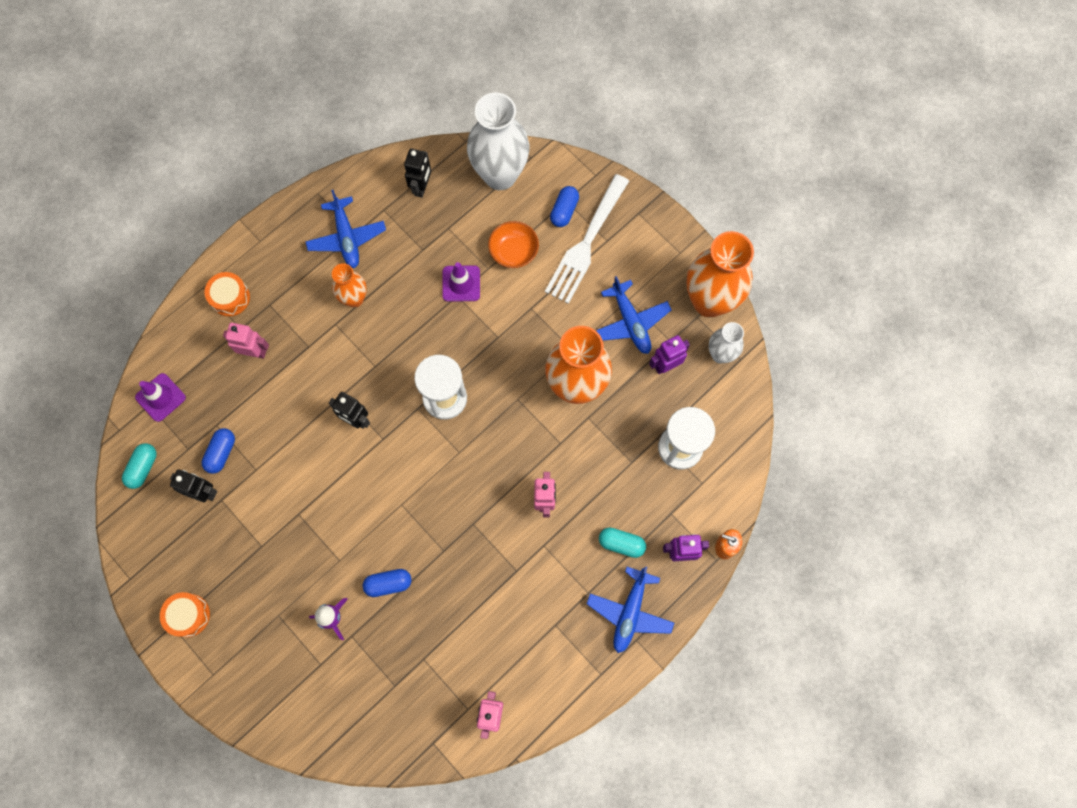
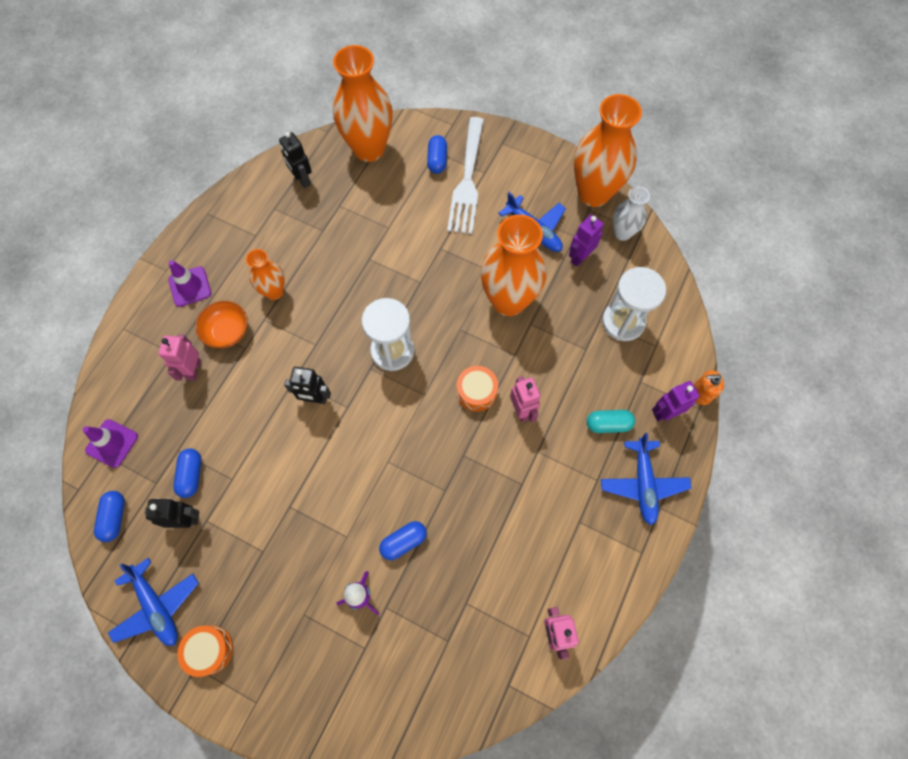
camera: 20 degrees left, 5 degrees down
turquoise capsule [122,443,157,489] -> blue capsule [94,491,125,542]
orange drum [205,272,250,316] -> orange drum moved to [457,366,498,412]
pink robot [223,323,269,359] -> pink robot turned 75 degrees counterclockwise [158,334,201,381]
blue plane [305,190,386,268] -> blue plane moved to [108,558,199,646]
black robot [404,148,431,198] -> black robot turned 150 degrees clockwise [279,132,312,188]
purple traffic cone [442,262,480,302] -> purple traffic cone moved to [168,260,211,307]
white vase [467,93,530,190] -> orange vase [333,45,393,162]
orange bowl [488,221,539,268] -> orange bowl moved to [195,301,248,348]

